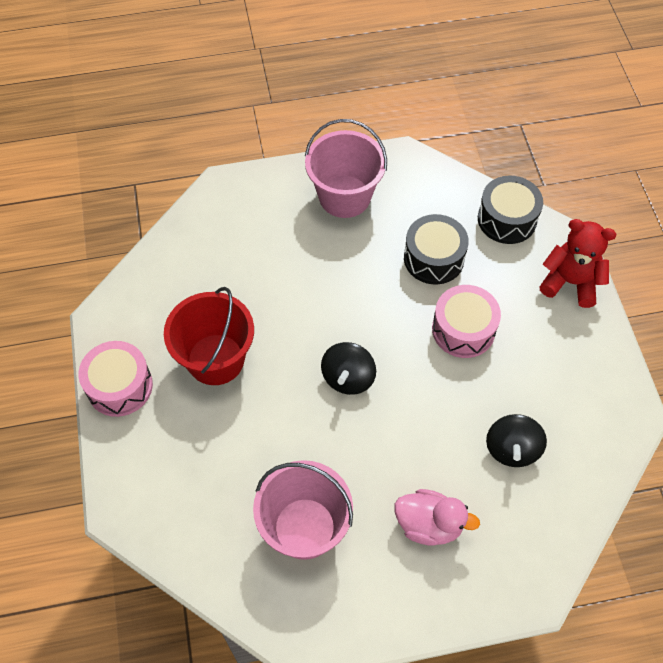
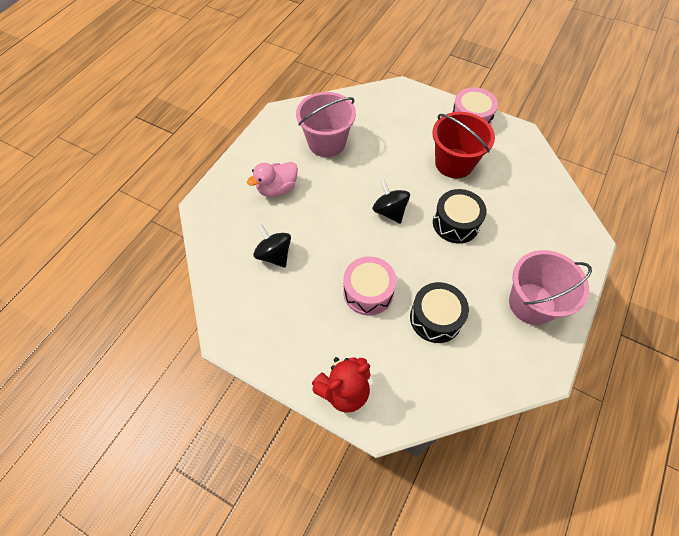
camera: 130 degrees right, 0 degrees up
black drum [478,176,543,244] -> black drum moved to [433,189,486,243]

